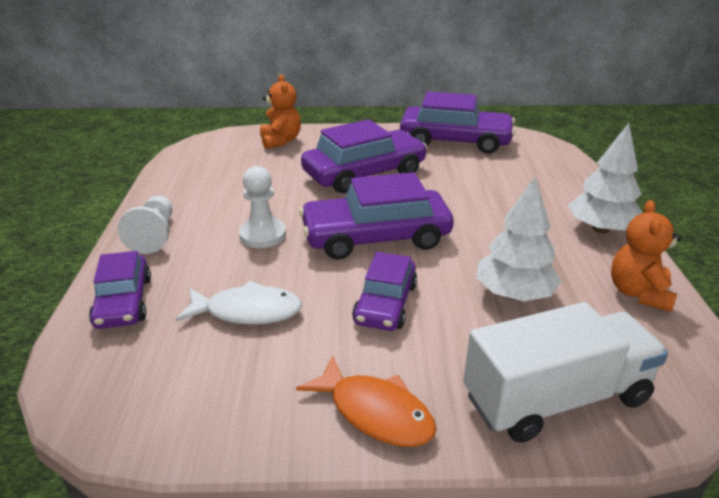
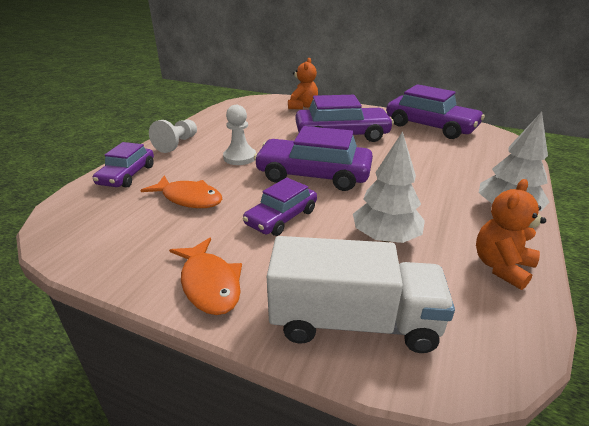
camera: 25 degrees right, 0 degrees up
white fish [175,281,302,325] -> orange fish [140,176,222,208]

